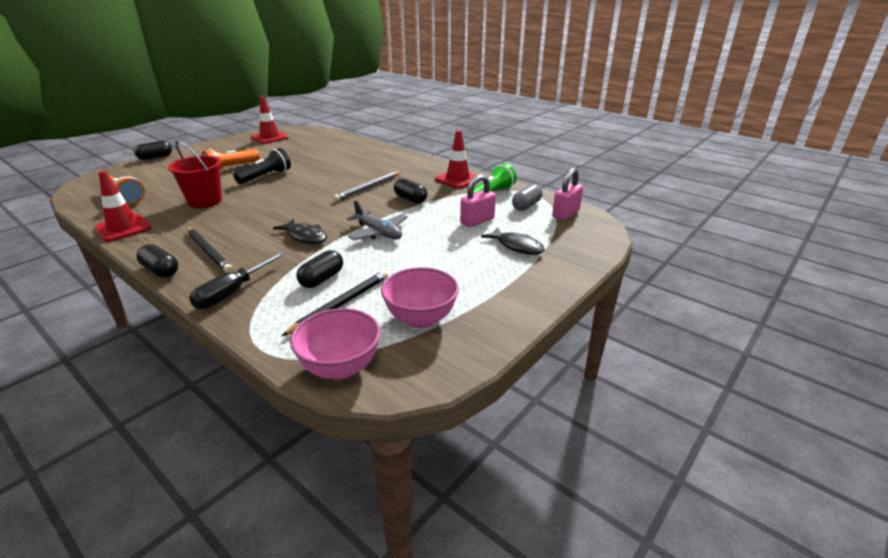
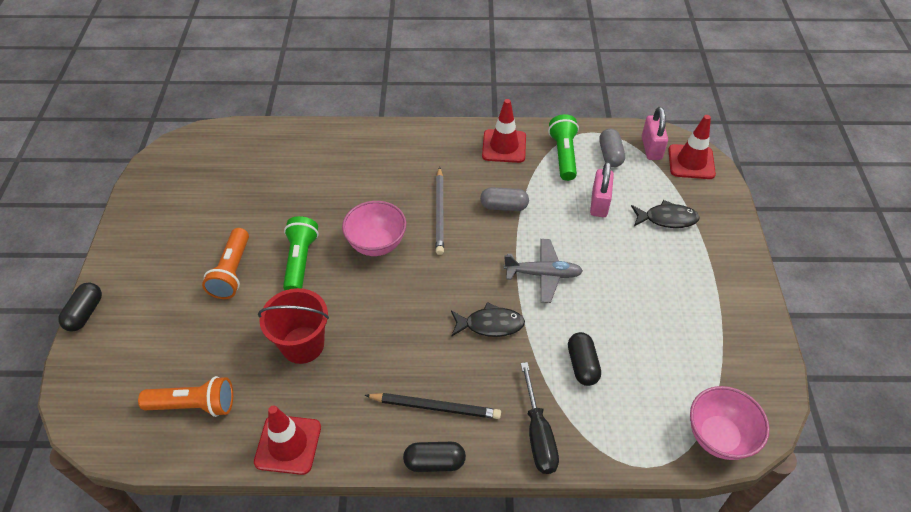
camera: 40 degrees left, 20 degrees up
black flashlight [233,148,291,184] -> green flashlight [283,216,319,290]
red traffic cone [251,96,289,144] -> red traffic cone moved to [668,115,716,179]
black pencil [281,270,388,337] -> none
pink bowl [381,267,459,328] -> pink bowl moved to [342,201,406,256]
black capsule [394,178,427,203] -> grey capsule [480,187,529,211]

